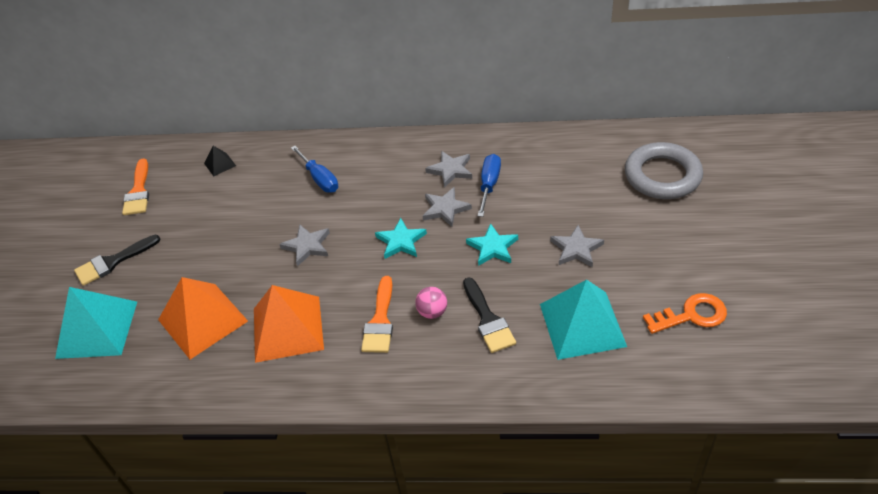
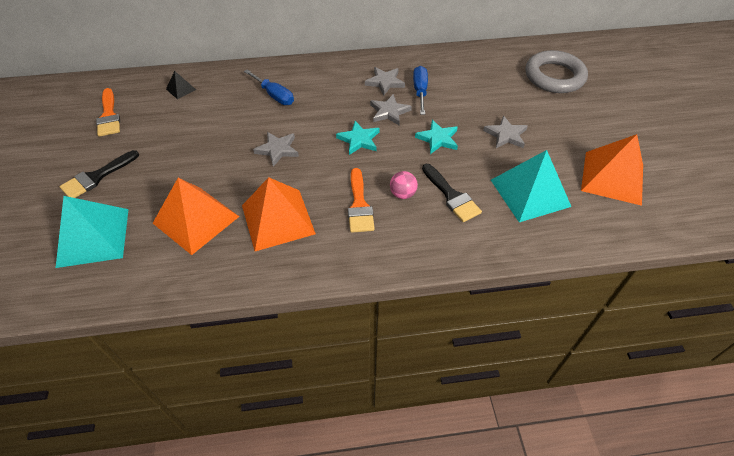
camera: 15 degrees left, 5 degrees up
orange key [643,293,727,334] -> orange pyramid [581,134,643,206]

